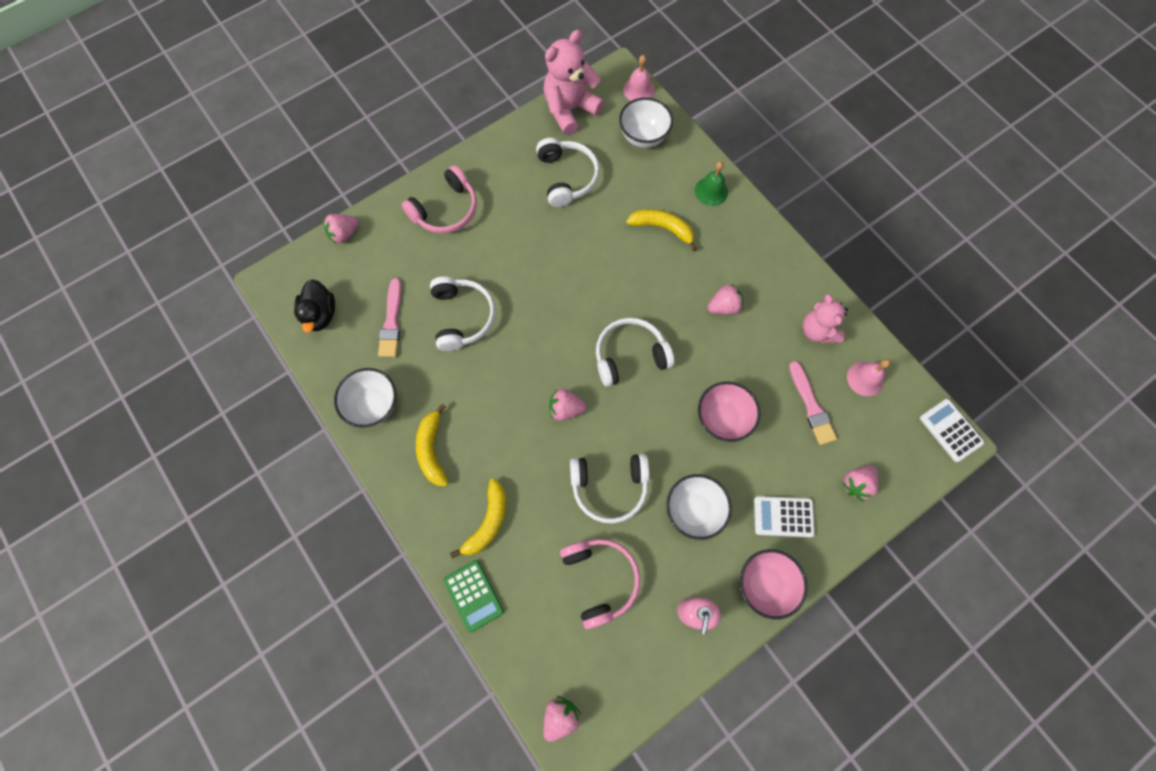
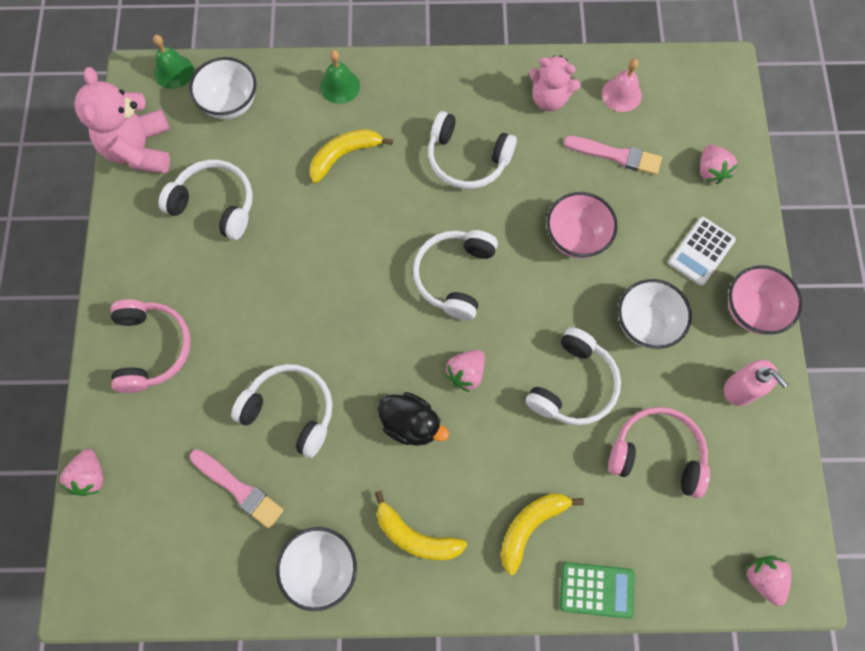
camera: 55 degrees left, 0 degrees up
black duck [294,279,335,333] -> black duck moved to [378,392,449,446]
yellow banana [450,478,506,558] -> yellow banana turned 105 degrees counterclockwise [501,494,584,575]
pink bell [623,55,655,101] -> green bell [153,35,194,89]
pink strawberry [708,283,743,315] -> white headphones [428,111,517,189]
white calculator [920,399,984,462] -> none

